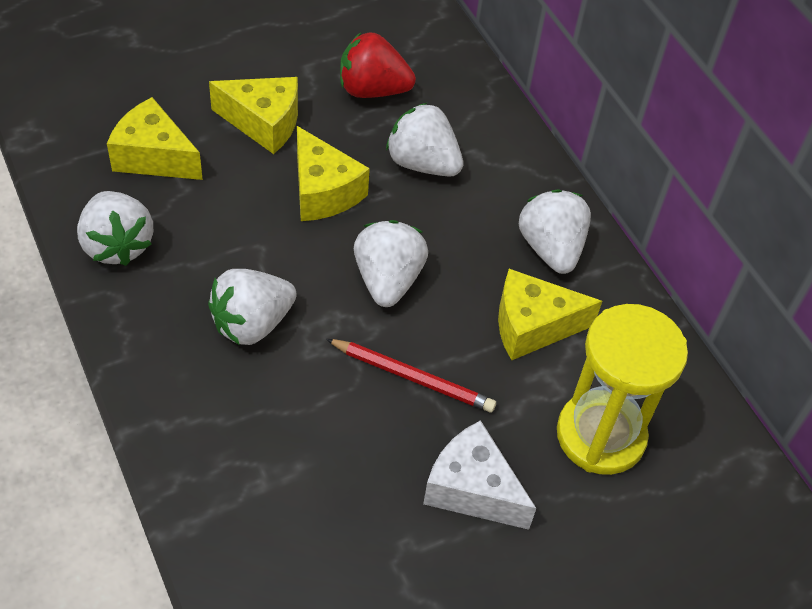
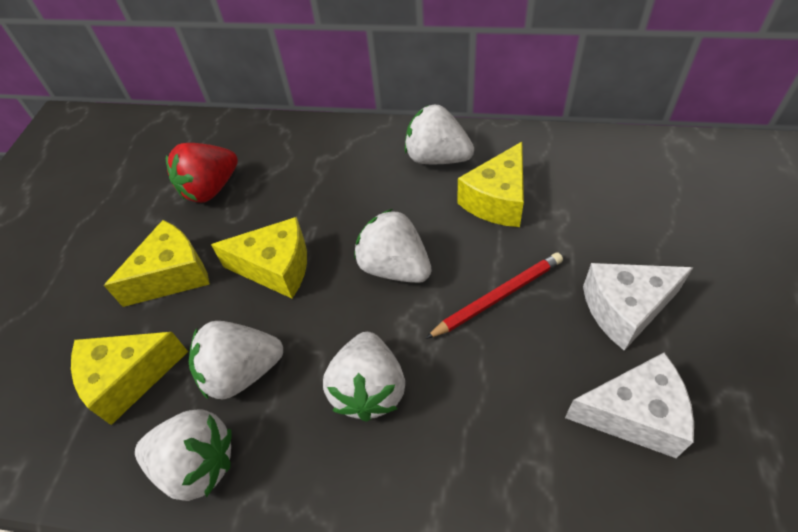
camera: 45 degrees left, 0 degrees up
white strawberry [386,103,463,177] -> white strawberry moved to [189,321,283,399]
yellow hourglass [557,304,688,475] -> none
none -> white cheese [565,353,694,458]

